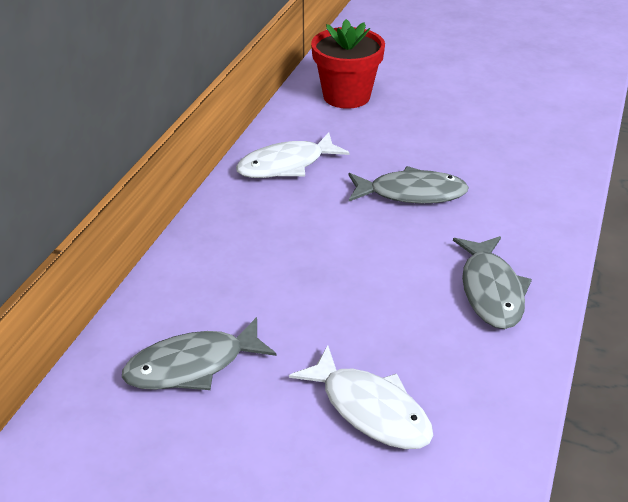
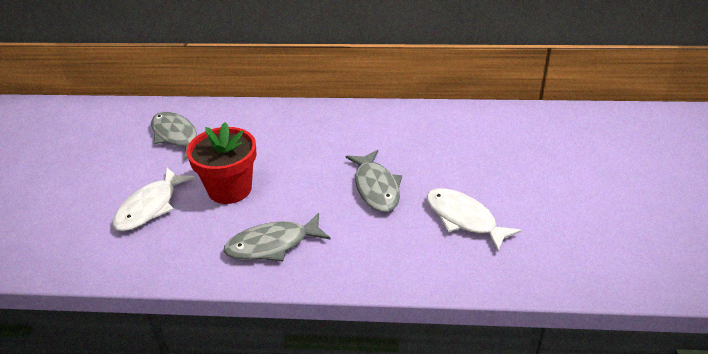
camera: 75 degrees right, 0 degrees up
white fish [236,132,350,178] -> white fish moved to [427,188,522,252]
red flower pot [311,19,385,109] -> red flower pot moved to [187,122,257,204]

